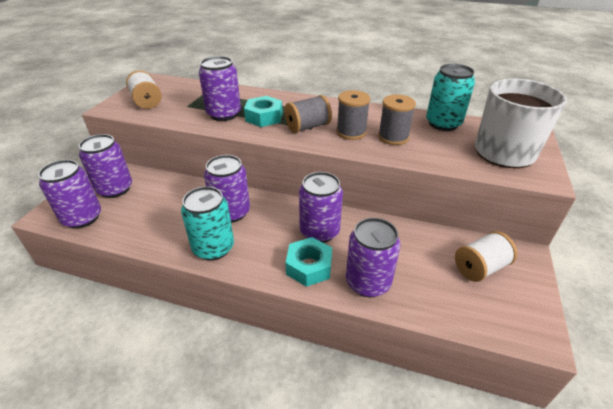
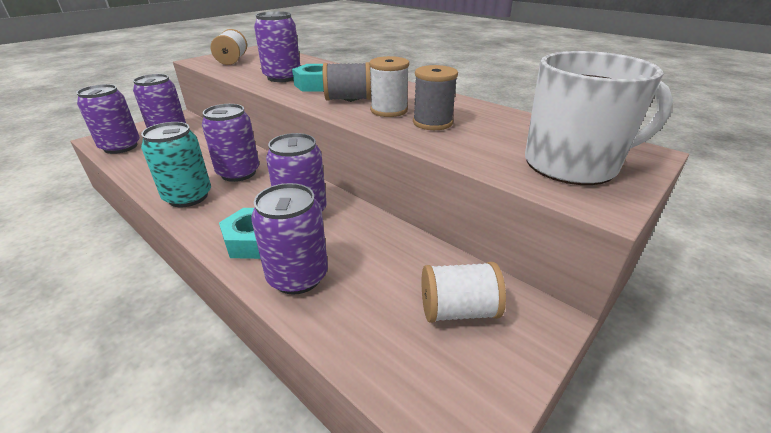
camera: 25 degrees right, 5 degrees down
grey spool [336,90,370,140] -> white spool [369,56,409,117]
turquoise can [426,64,475,131] -> none

